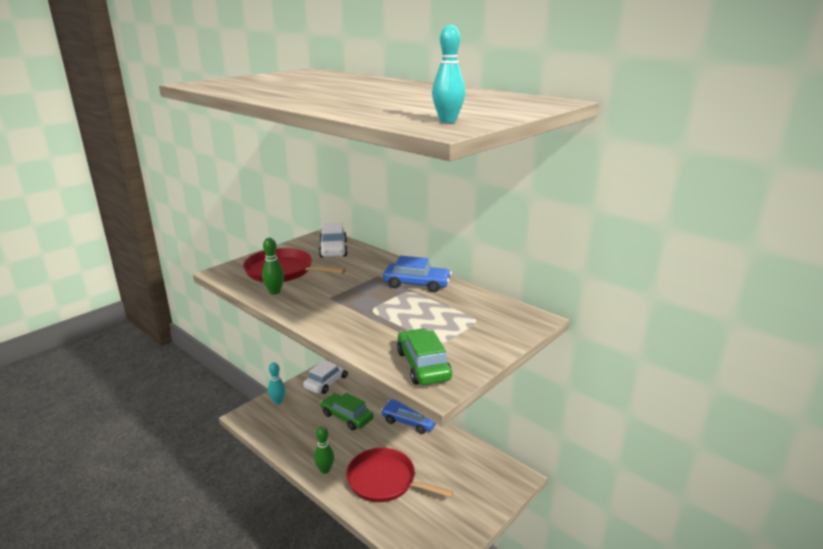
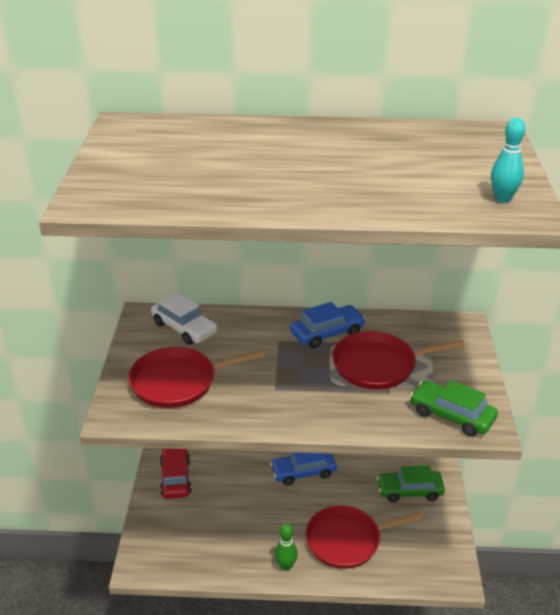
camera: 40 degrees left, 10 degrees up
green bowling pin [262,238,284,295] -> none
turquoise bowling pin [268,362,286,405] -> none
white car [303,360,348,394] -> red car [160,448,191,499]
green car [320,393,374,430] -> green car moved to [377,465,445,503]
none -> red pan [332,331,465,390]

